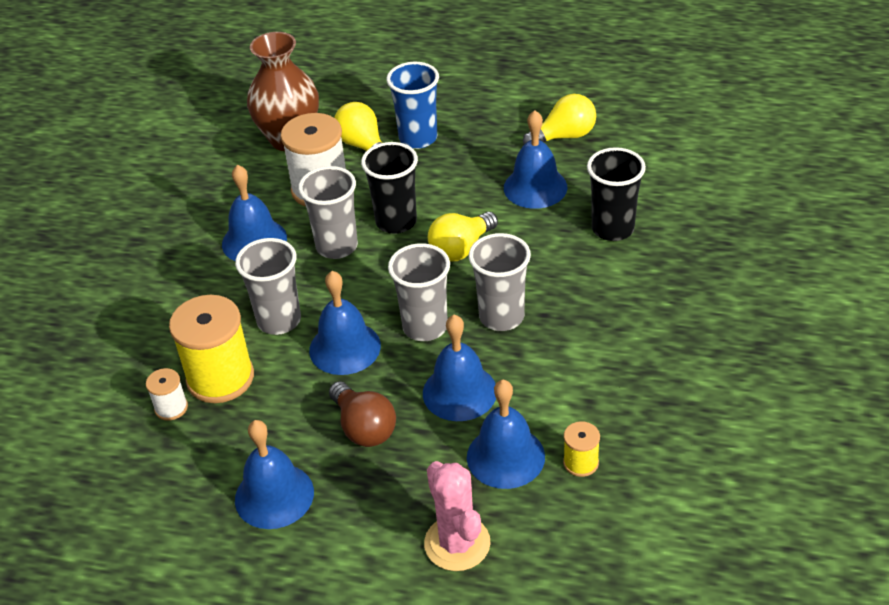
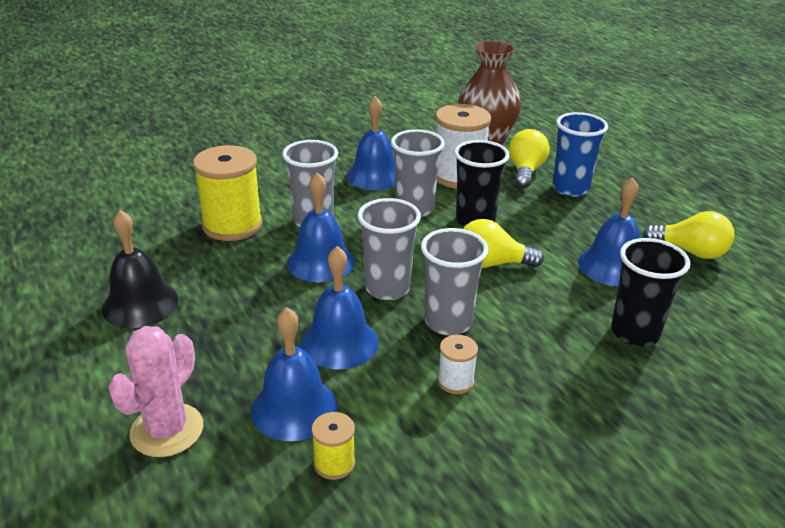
camera: 45 degrees right, 10 degrees down
white spool [146,368,188,421] -> white spool moved to [437,335,478,394]
blue bell [235,420,314,529] -> black bell [102,210,178,328]
brown light bulb [329,381,396,447] -> none

